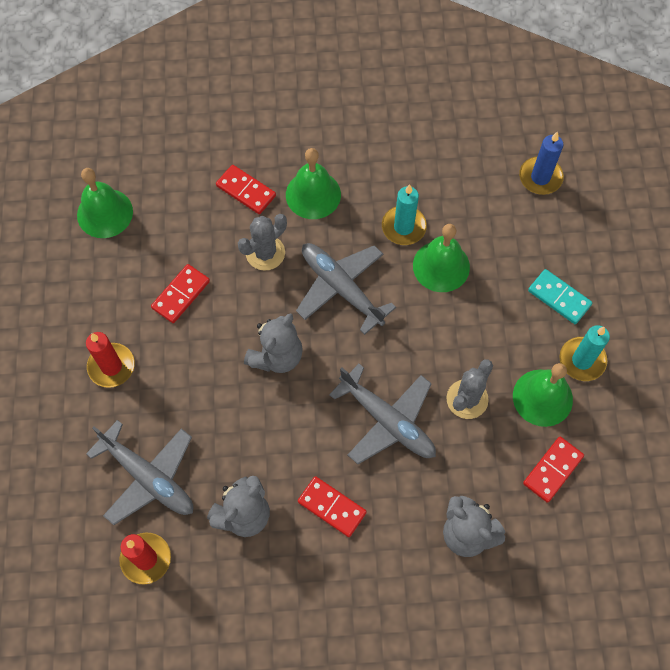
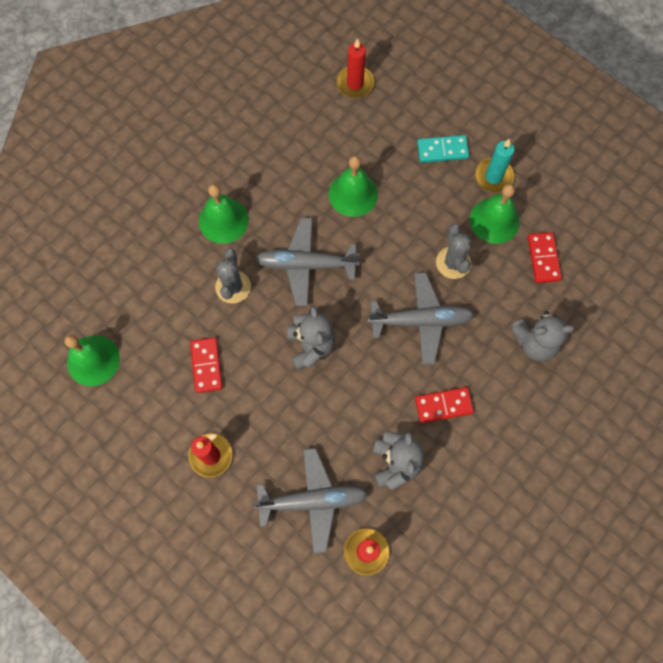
camera: 45 degrees left, 5 degrees up
red domino [216,165,276,214] -> none
turquoise candle [382,184,427,245] -> none
blue candle [519,131,564,195] -> red candle [336,38,374,98]

